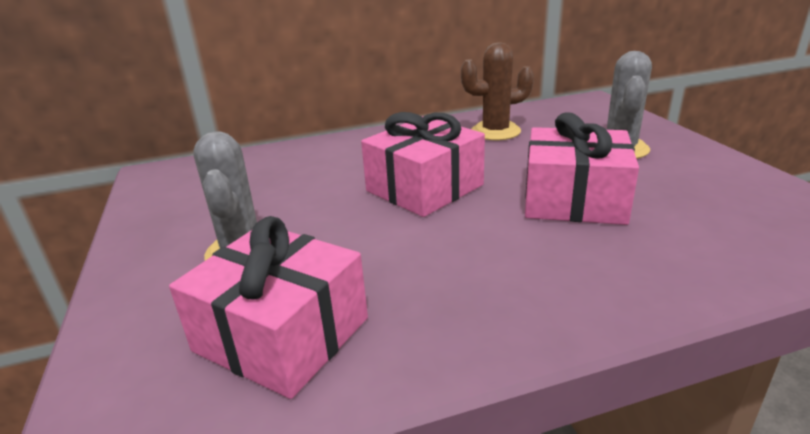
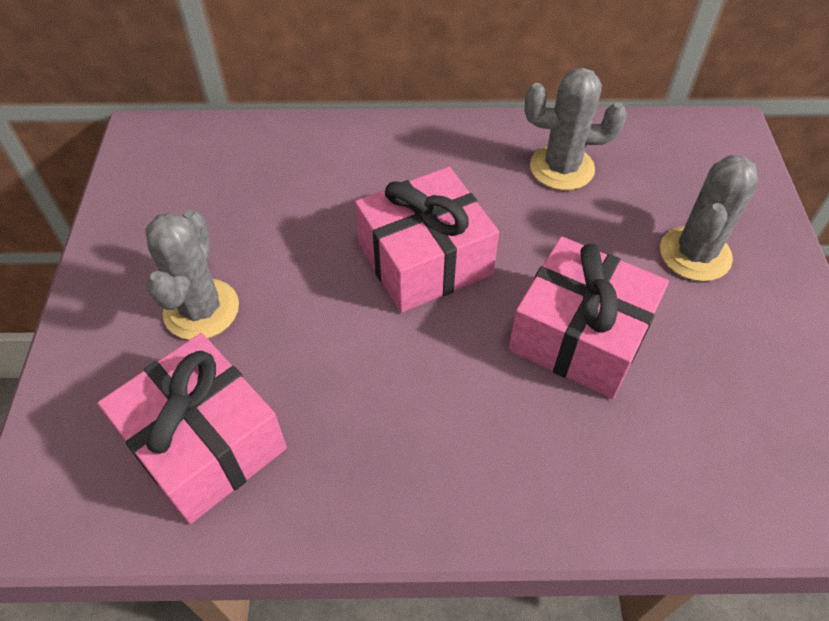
camera: 15 degrees right, 25 degrees up
brown cactus [461,43,534,140] -> grey cactus [525,68,627,190]

